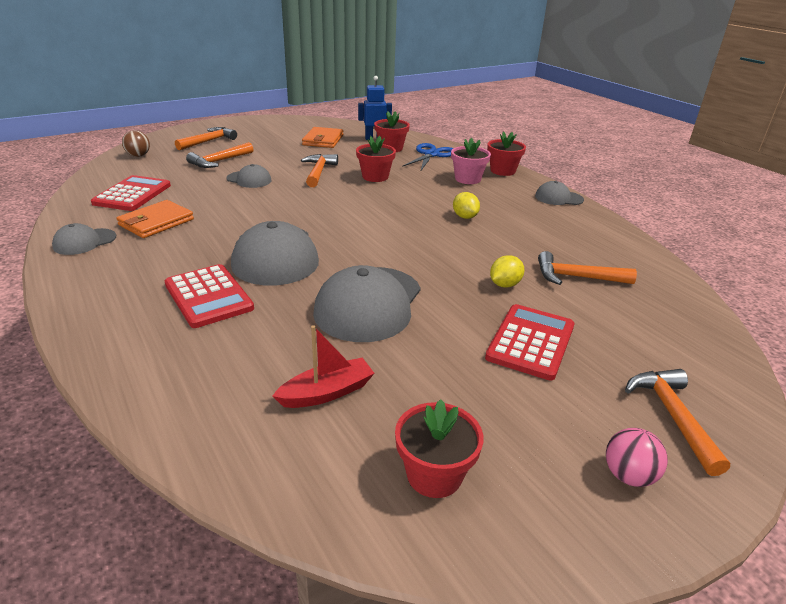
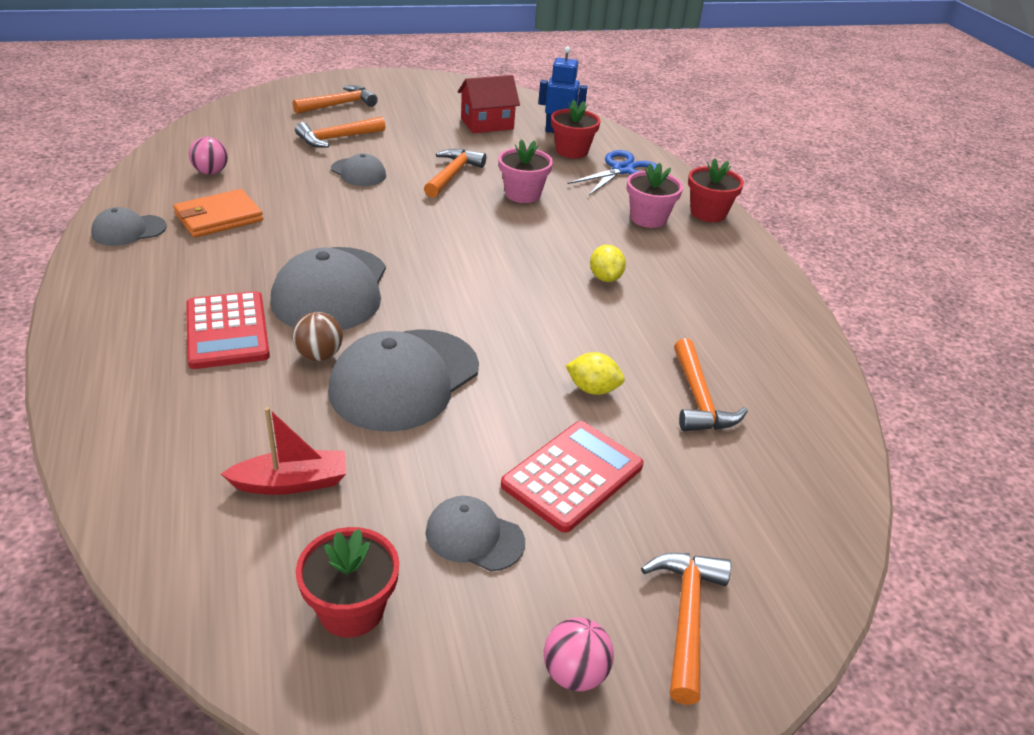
camera: 15 degrees right, 5 degrees up
red calculator [91,175,171,211] -> pink ball [189,137,228,175]
brown ball [122,130,150,157] -> brown ball moved to [292,312,343,361]
orange wallet [302,127,343,148] -> red house [458,75,520,133]
red flower pot [356,136,396,182] -> pink flower pot [498,139,553,203]
yellow lemon [490,255,525,287] -> yellow lemon turned 45 degrees clockwise [566,352,625,395]
grey cap [535,181,584,205] -> grey cap moved to [426,496,525,571]
orange hammer [538,251,637,285] -> orange hammer turned 120 degrees counterclockwise [674,338,748,431]

